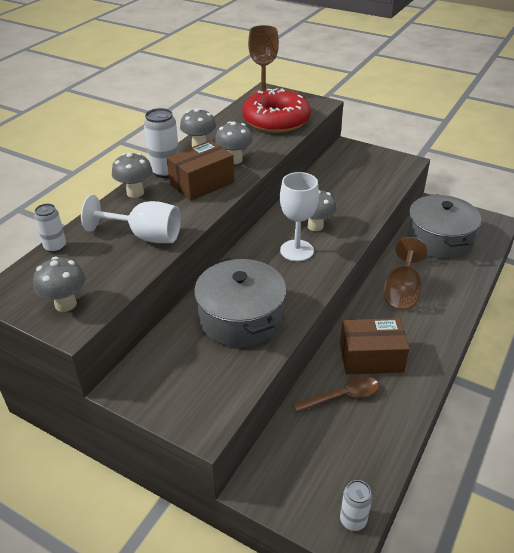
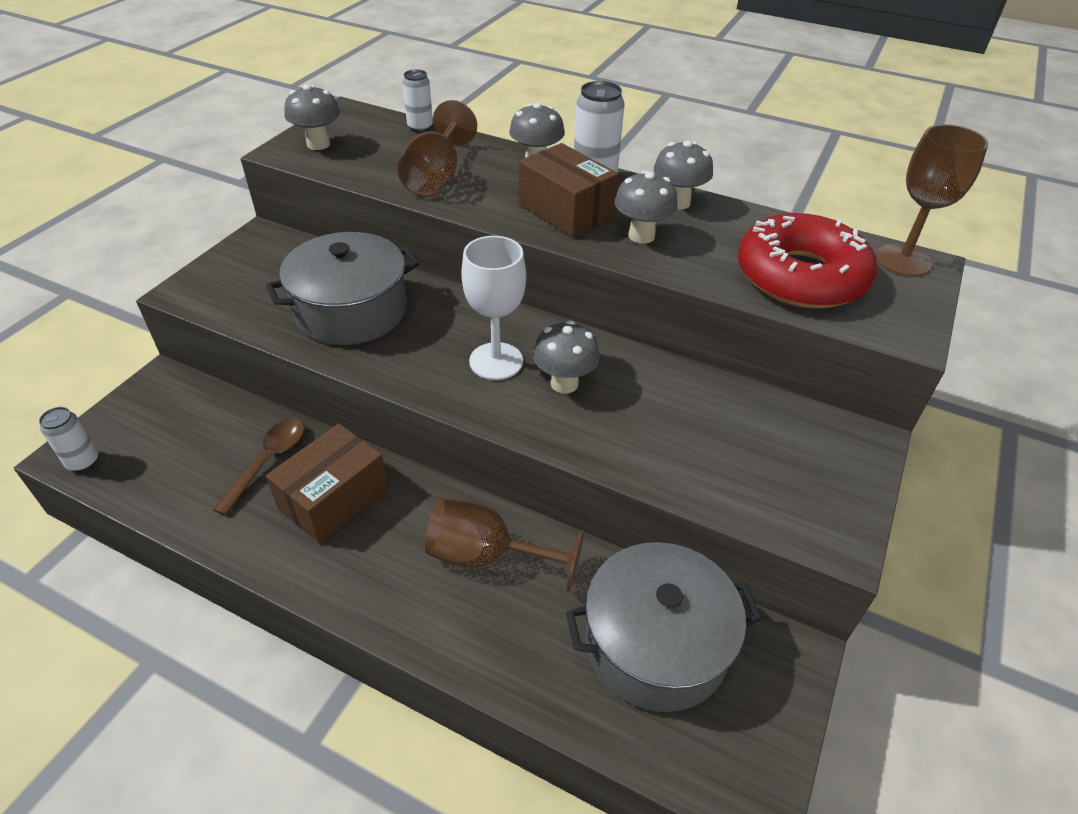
camera: 85 degrees right, 5 degrees up
white goblet [81,195,181,243] -> brown goblet [397,100,477,197]
brown spoon [293,376,379,412] -> brown spoon turned 135 degrees counterclockwise [213,418,304,516]
brown box [340,318,409,374] -> brown box turned 45 degrees clockwise [266,423,388,544]

